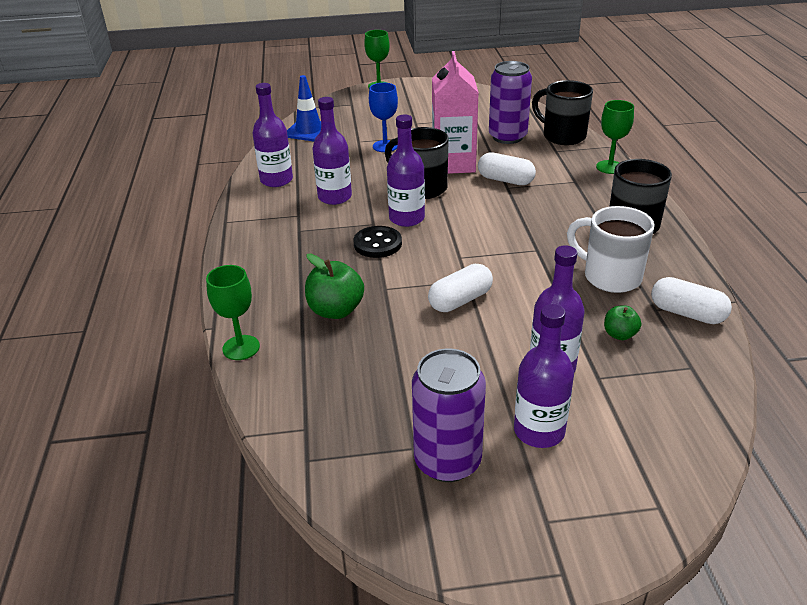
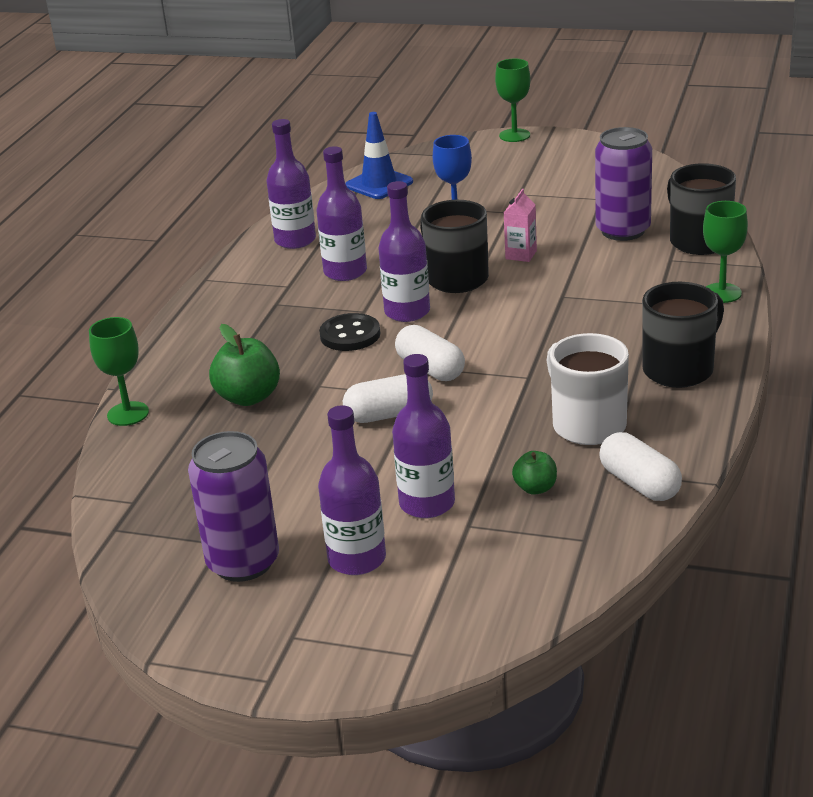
camera: 25 degrees right, 5 degrees down
pink carton [432,51,479,174] -> pink carton [504,189,537,262], size x0.46
white capsule [478,152,536,185] -> white capsule moved to [395,325,465,381]

